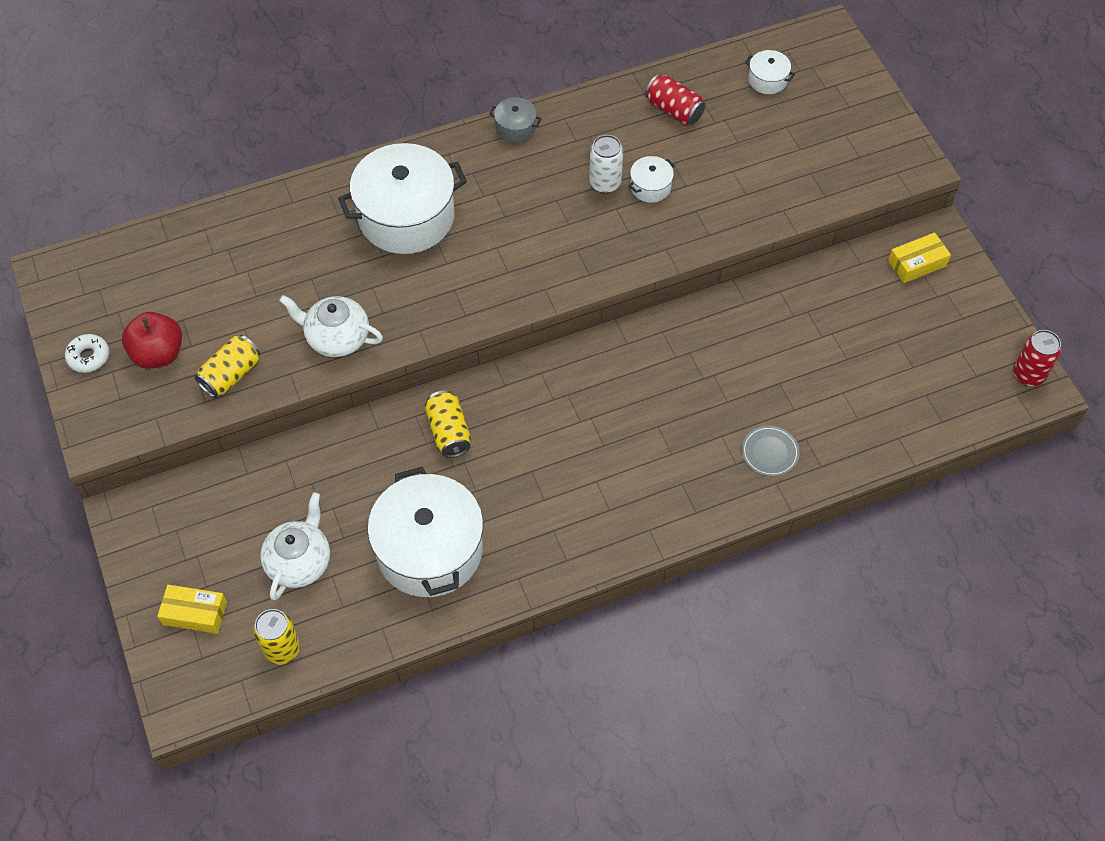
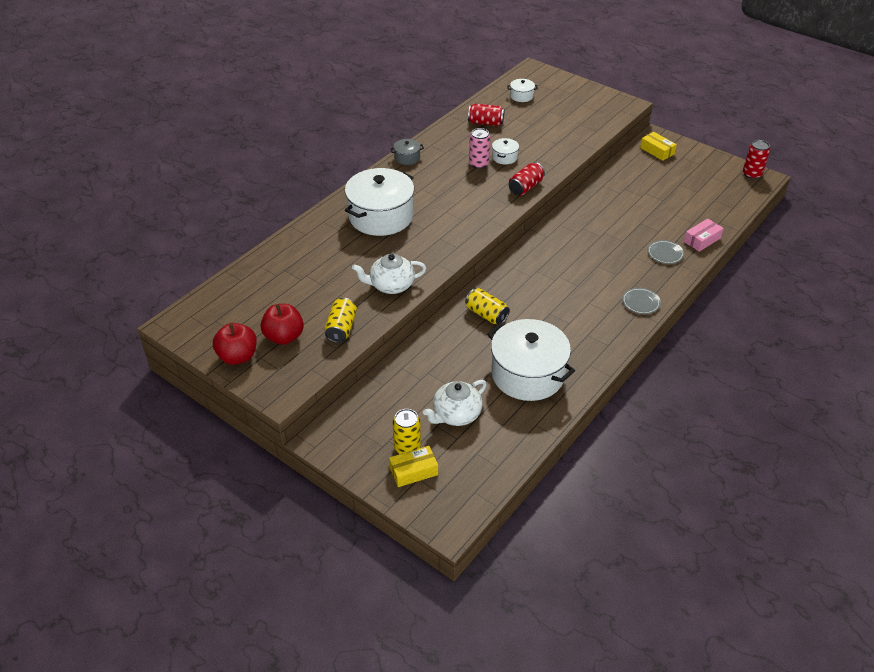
camera: 30 degrees left, 15 degrees down
white donut [65,334,109,373] -> red apple [213,323,257,365]
yellow can [253,609,300,665] -> yellow can moved to [393,409,421,454]
white teapot [260,492,330,601] -> white teapot turned 120 degrees counterclockwise [423,380,487,426]
white can [589,135,623,193] -> pink can [469,128,491,169]
yellow box [888,232,951,283] -> yellow box turned 75 degrees counterclockwise [640,132,677,161]
none -> red can [509,162,545,195]
none -> grey plate [622,288,661,314]
none -> pink box [684,219,724,252]

